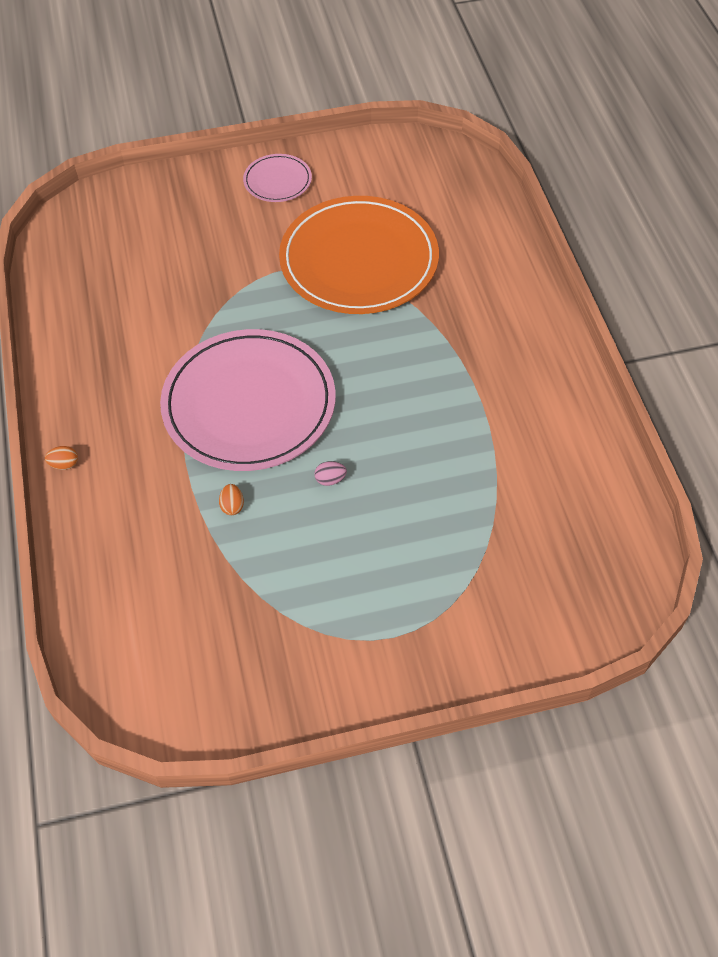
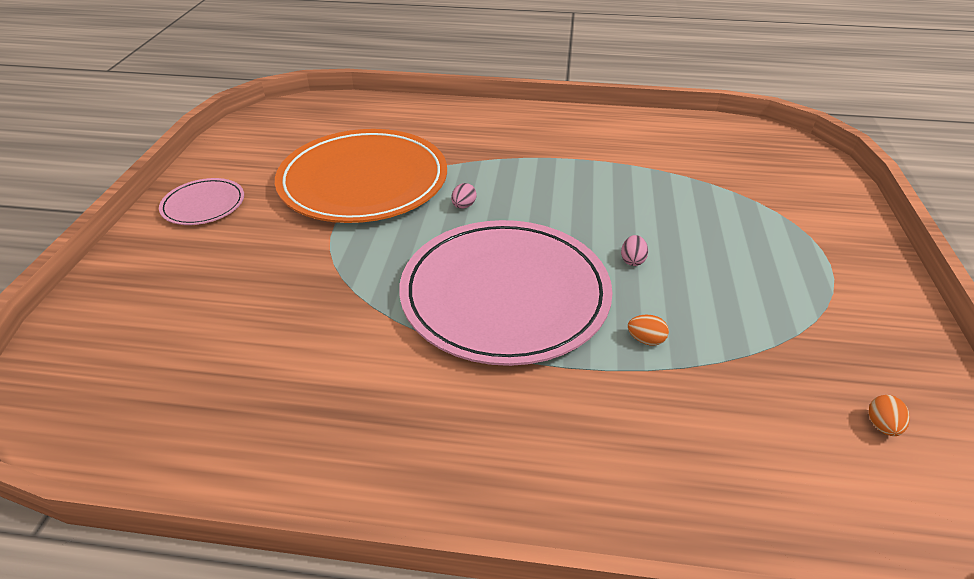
camera: 70 degrees left, 15 degrees down
orange egg [45,446,78,470] -> orange egg moved to [869,395,910,436]
none -> pink egg [451,183,477,209]

